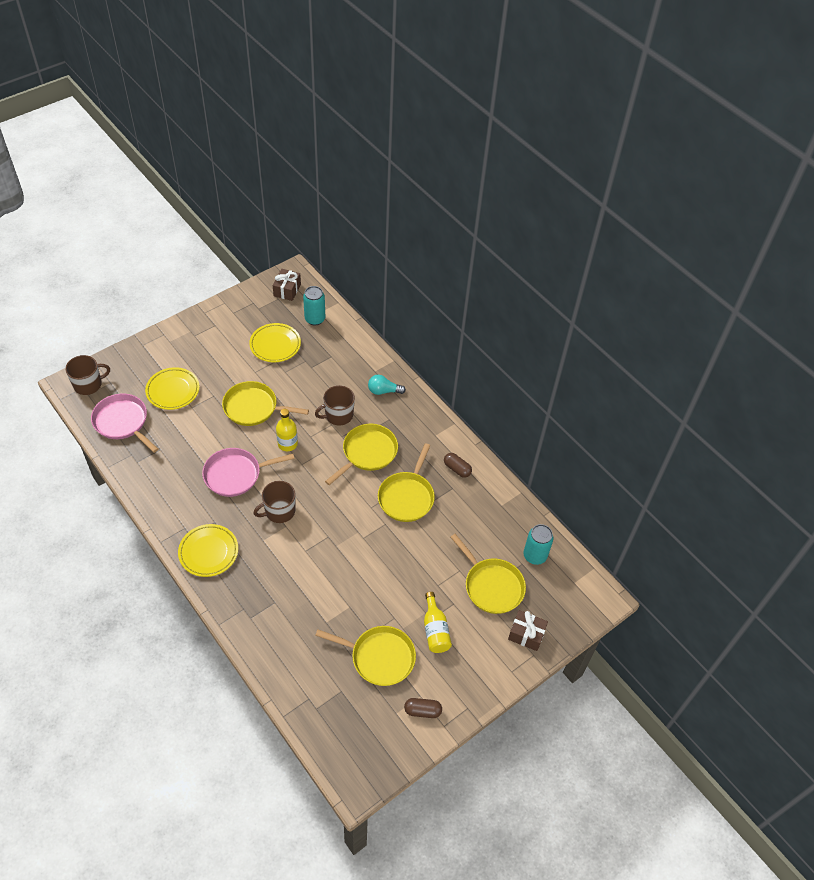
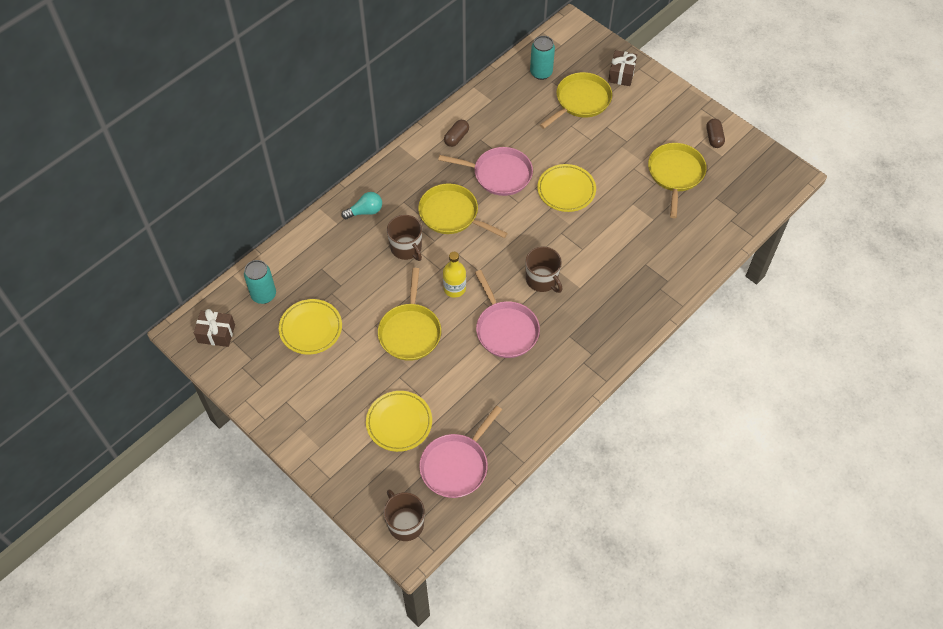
camera: 95 degrees left, 5 degrees up
yellow plate [178,524,238,577] -> yellow plate moved to [537,164,596,212]
turquoise light bulb [368,375,406,395] -> turquoise light bulb turned 105 degrees counterclockwise [341,192,382,219]
yellow pan [378,443,435,522] -> pink pan [438,147,533,196]
yellow bottle [424,592,452,653] -> none

